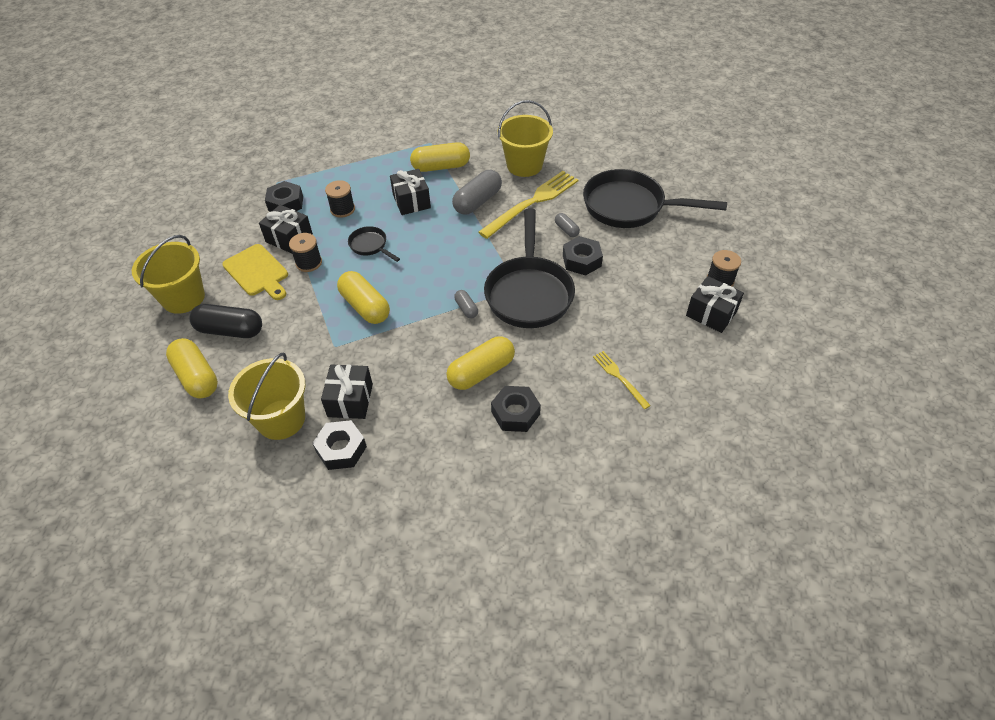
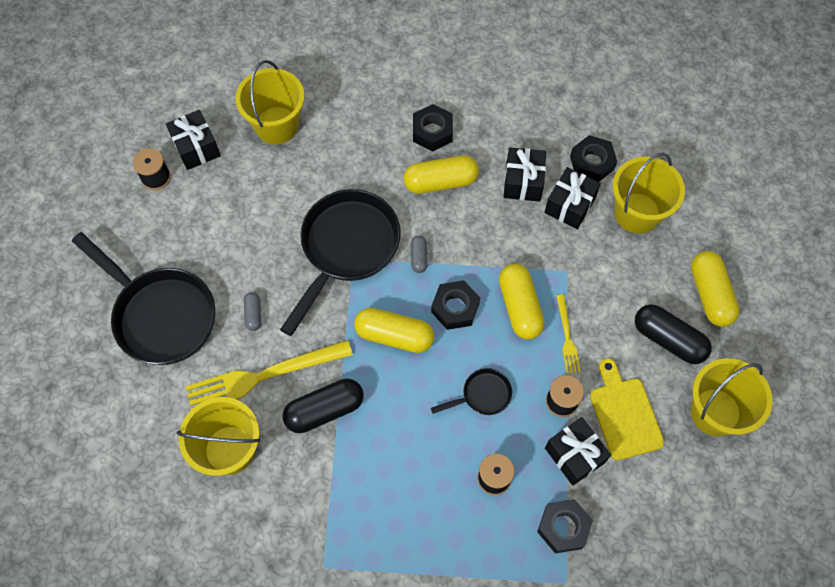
camera: 155 degrees left, 15 degrees up
black pan [348,226,400,262] -> black pan turned 90 degrees counterclockwise [431,368,512,415]
black gift [390,169,431,215] -> black gift moved to [504,147,546,202]
yellow capsule [410,142,470,172] -> yellow capsule moved to [354,308,434,353]
grey capsule [452,170,502,215] -> black capsule [283,379,364,433]
black nut [563,236,603,276] -> black nut moved to [431,280,480,330]
yellow fork [593,351,651,409] -> yellow fork moved to [556,294,581,374]
none -> yellow bucket [235,60,305,144]

